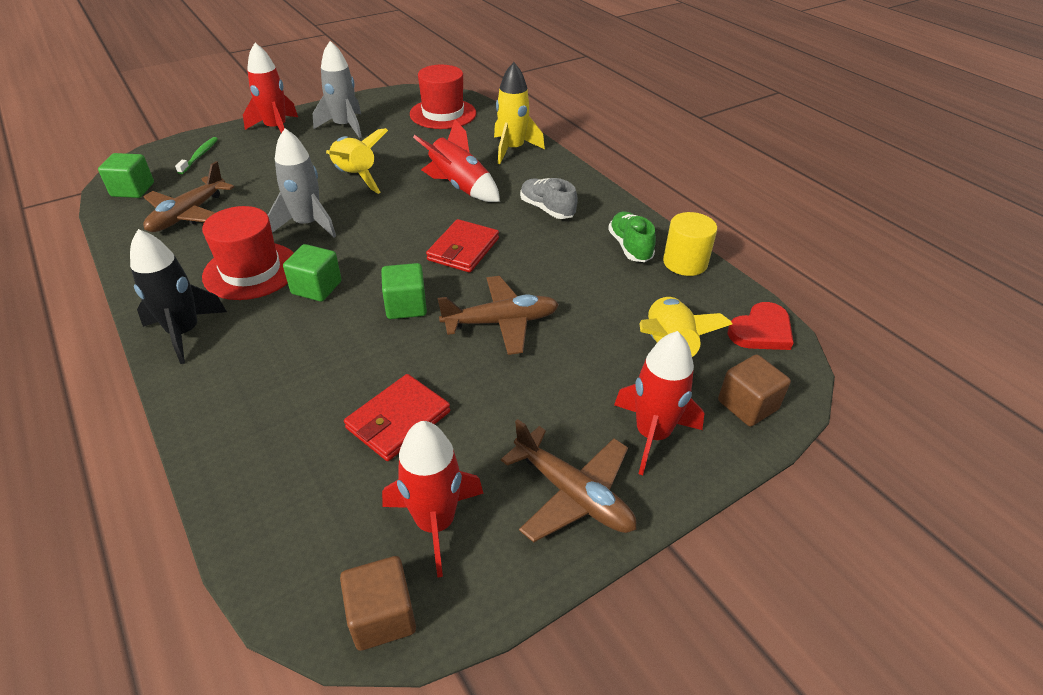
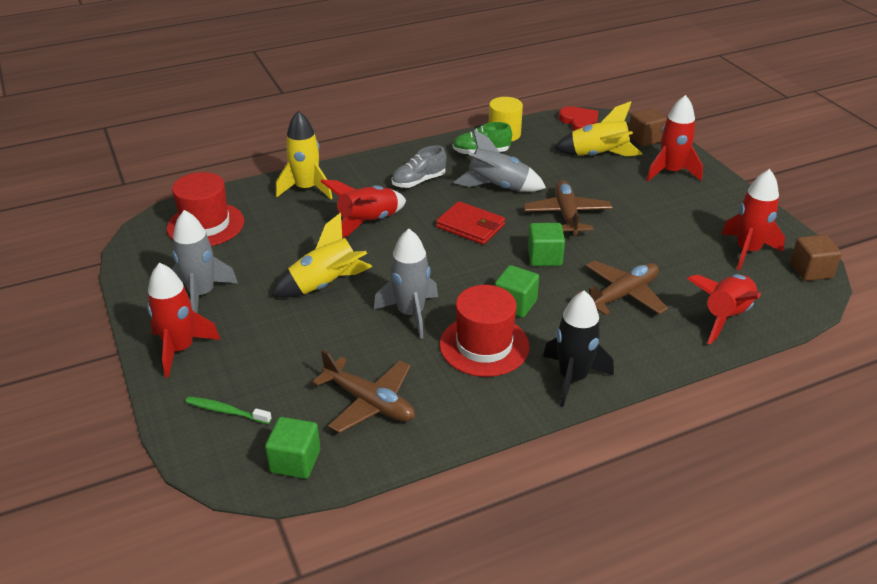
camera: 80 degrees left, 5 degrees down
red wallet [344,374,450,461] -> none
brown plane [501,419,636,542] -> brown plane moved to [576,260,668,315]
none -> grey rocket [453,130,546,192]
none -> red rocket [687,274,761,344]

